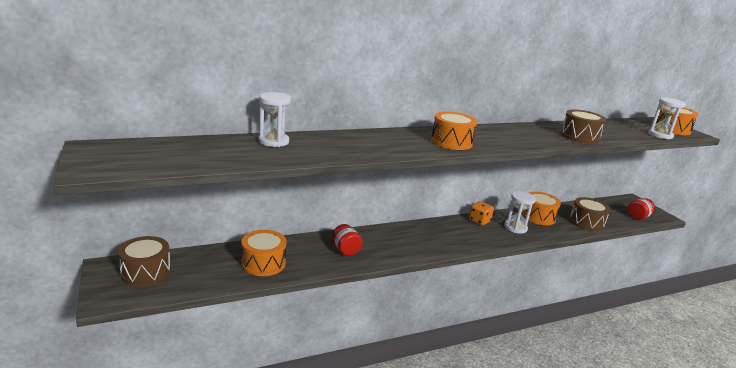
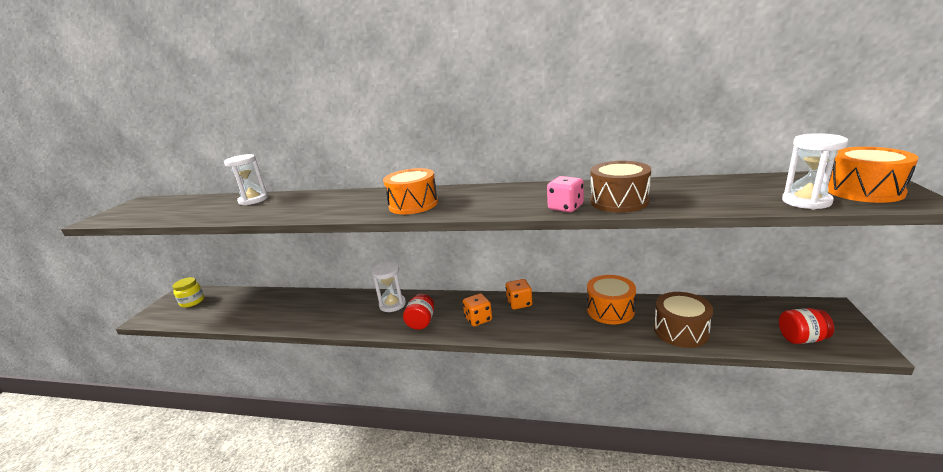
camera: 40 degrees right, 0 degrees up
brown drum [118,236,171,286] -> yellow jar [173,277,204,308]
orange drum [241,230,287,276] -> none
red jar [332,224,363,256] -> red jar moved to [403,294,434,330]
white hourglass [504,191,536,234] -> white hourglass moved to [371,262,406,312]
none -> orange dice [463,293,492,326]
none -> pink dice [547,176,584,212]

